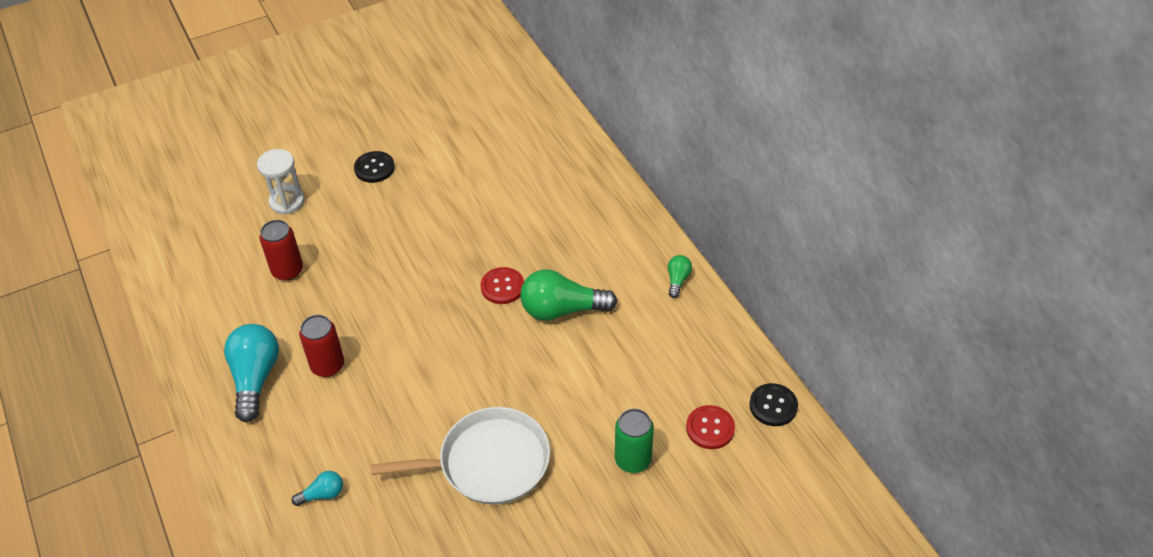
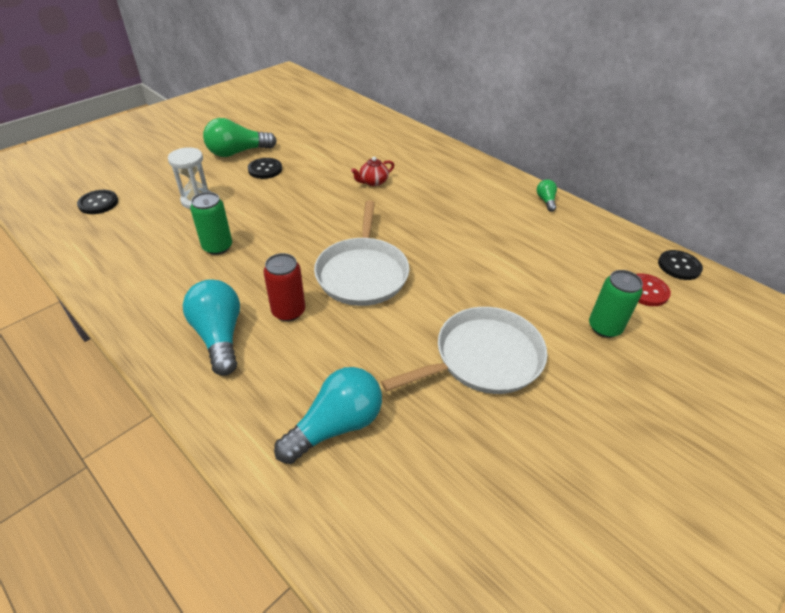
camera: 20 degrees left, 5 degrees down
red can [260,220,303,281] -> green can [190,192,232,255]
turquoise light bulb [292,471,343,506] -> turquoise light bulb [274,367,382,464], size x2.04
red button [481,267,524,304] -> none
green light bulb [520,269,617,321] -> green light bulb moved to [203,118,277,157]
none -> black button [77,190,118,214]
none -> white pan [314,201,409,306]
none -> red teapot [351,156,394,186]

